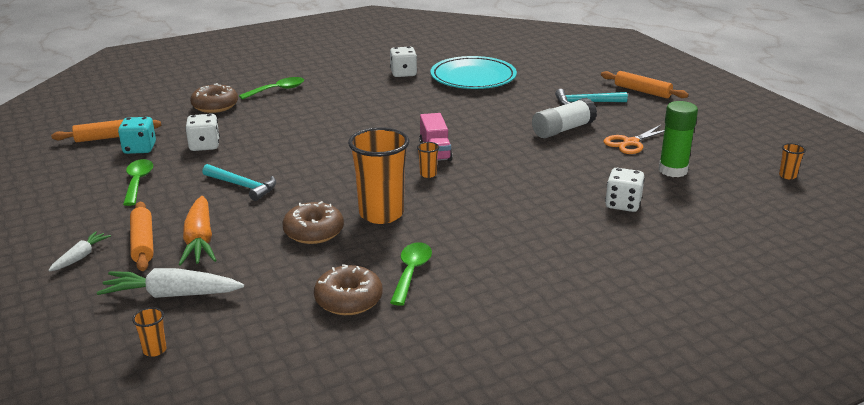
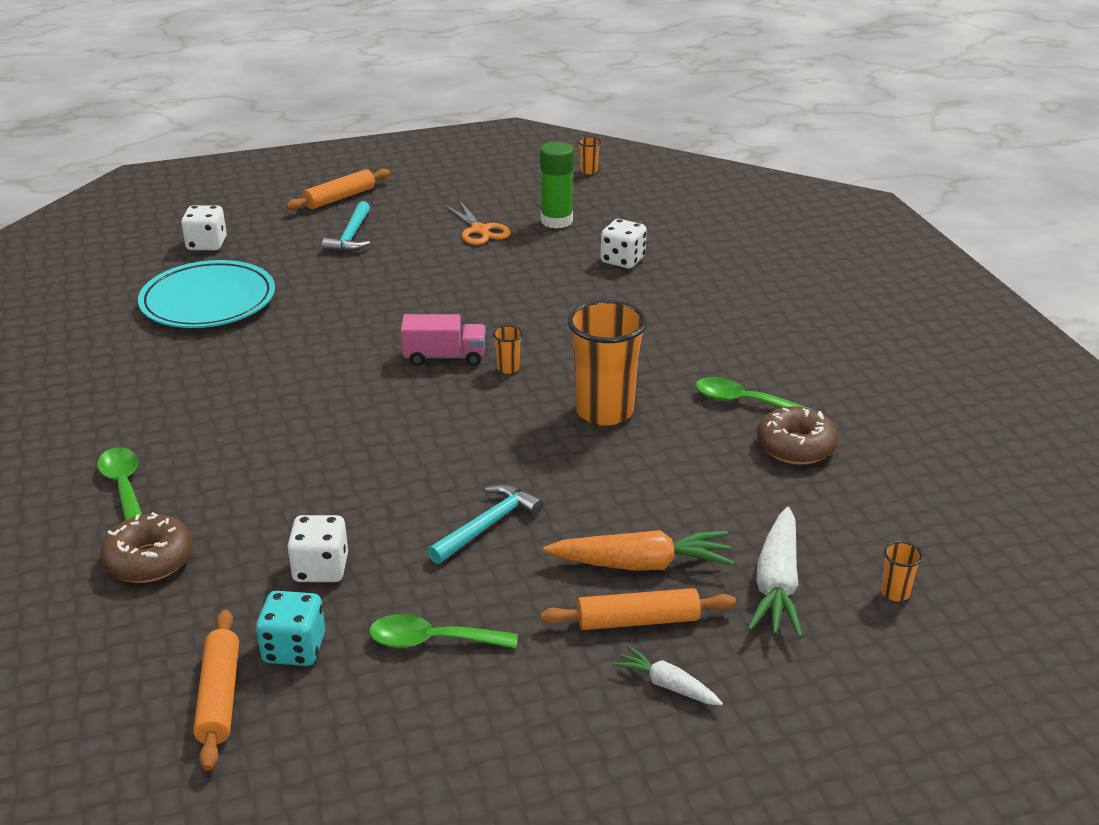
camera: 80 degrees left, 5 degrees up
brown donut [283,201,344,244] -> none
white dice [390,47,417,77] -> white dice moved to [181,205,227,250]
white glue stick [532,98,597,138] -> none

